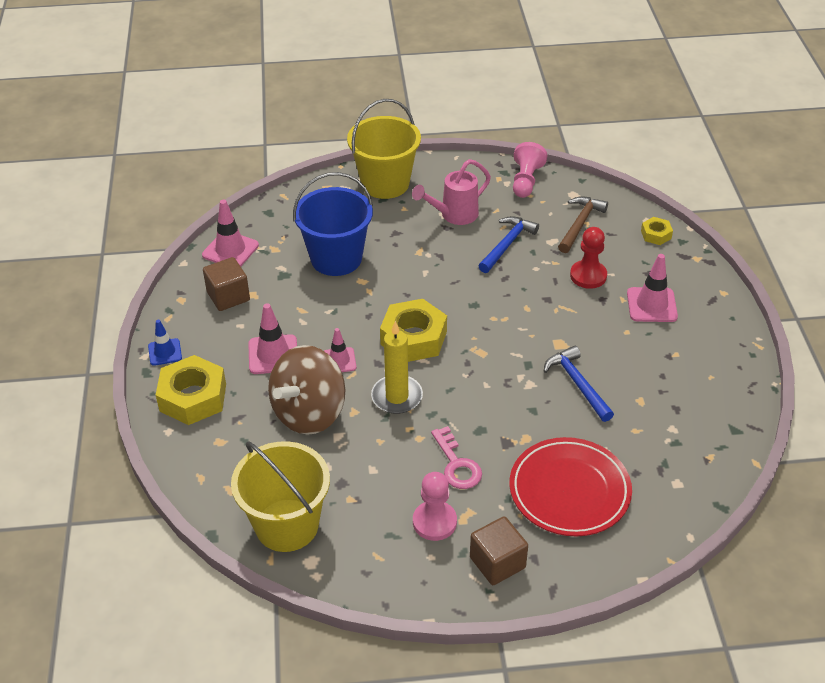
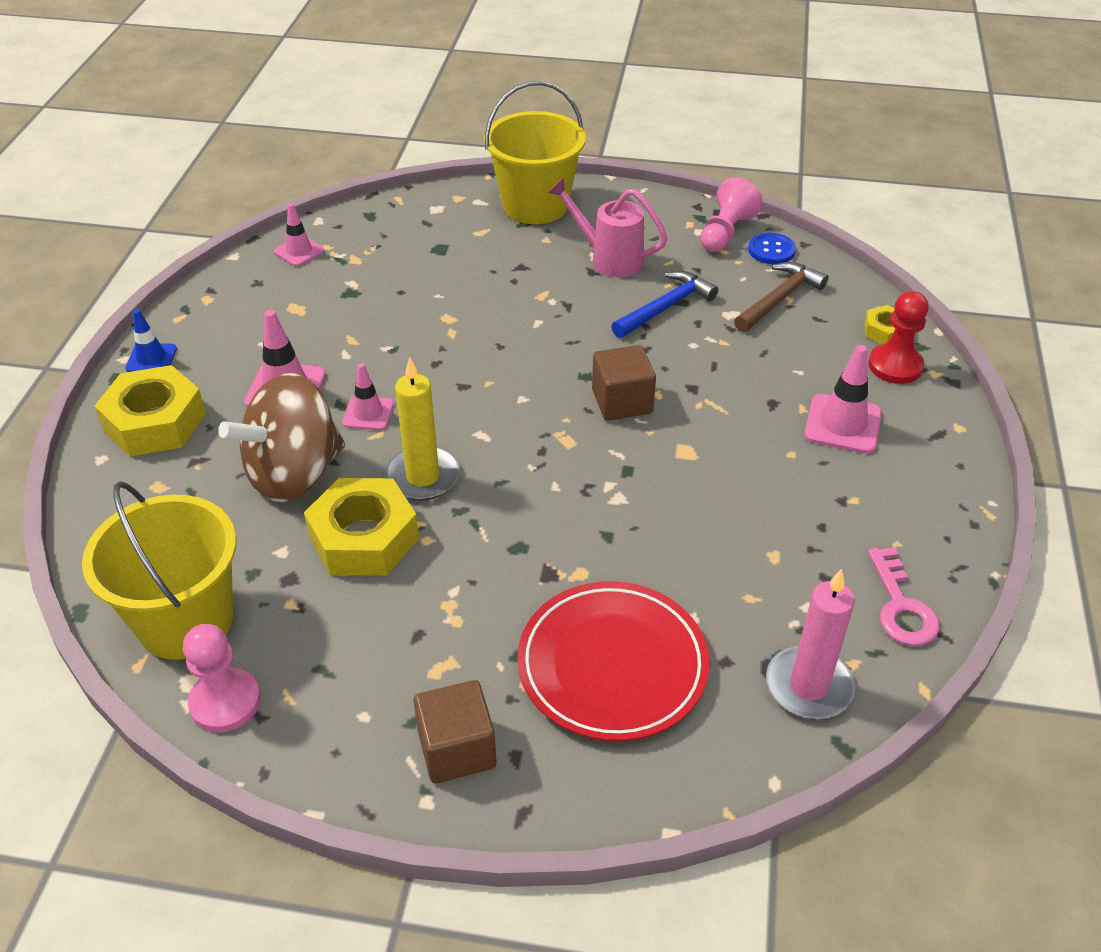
camera: 15 degrees right, 0 degrees up
pink traffic cone [202,200,259,267] -> pink traffic cone [274,203,324,266], size x0.65
brown cube [203,257,250,311] -> brown cube moved to [592,345,656,421]
blue bucket [293,172,373,276] -> none
yellow nut [380,299,447,362] -> yellow nut moved to [304,478,419,576]
pink watering can [412,159,491,225] -> pink watering can turned 45 degrees clockwise [548,177,667,277]
pink pawn [413,472,457,541] -> pink pawn moved to [183,624,261,733]
pink key [431,426,482,489] -> pink key moved to [868,547,940,646]
blue hammer [544,346,614,422] -> none
red pawn [570,227,607,289] -> red pawn moved to [868,291,929,384]
none -> blue button [748,233,796,264]
none -> pink candle [766,569,855,719]

